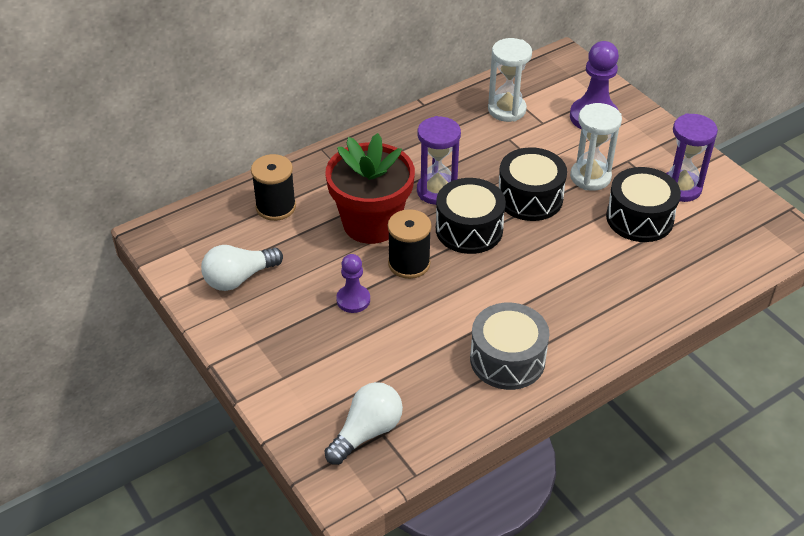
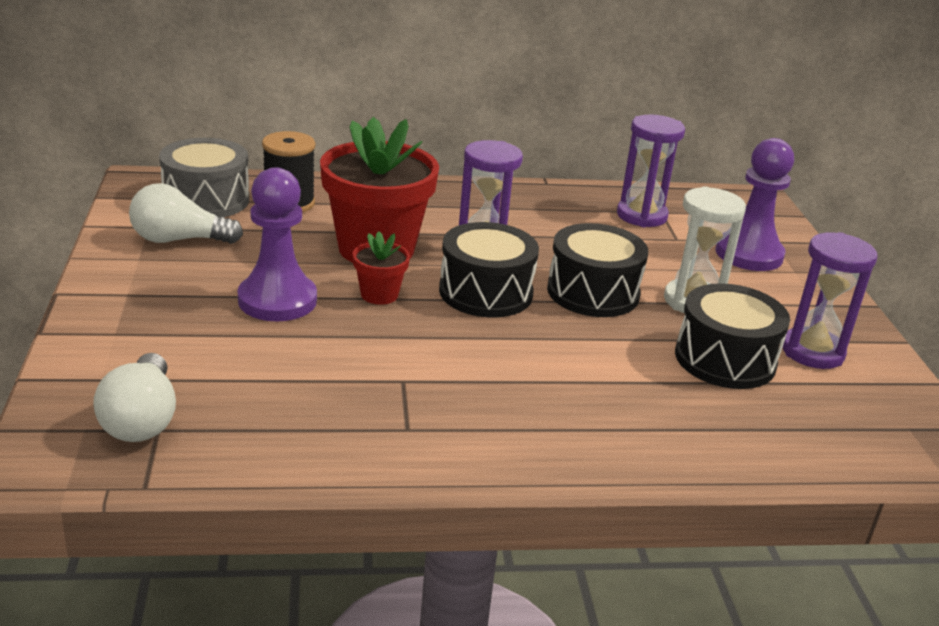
camera: 25 degrees right, 15 degrees down
white light bulb [325,382,403,465] -> white light bulb turned 105 degrees clockwise [93,353,176,442]
purple pawn [336,254,370,313] -> purple pawn [238,167,317,321], size x1.68
black spool [388,209,432,279] -> red flower pot [353,231,410,305]
grey drum [470,303,550,390] -> grey drum moved to [159,138,249,217]
white hourglass [488,38,532,122] -> purple hourglass [617,115,685,227]

